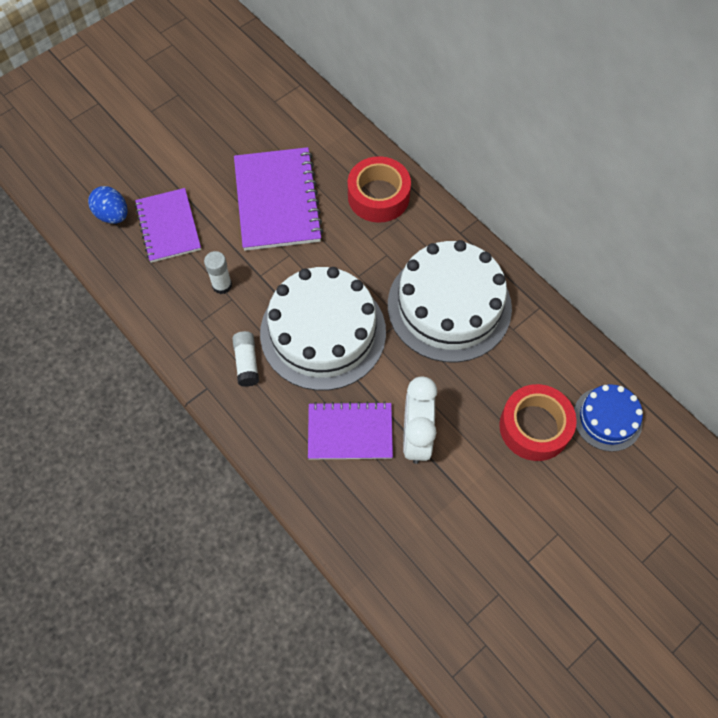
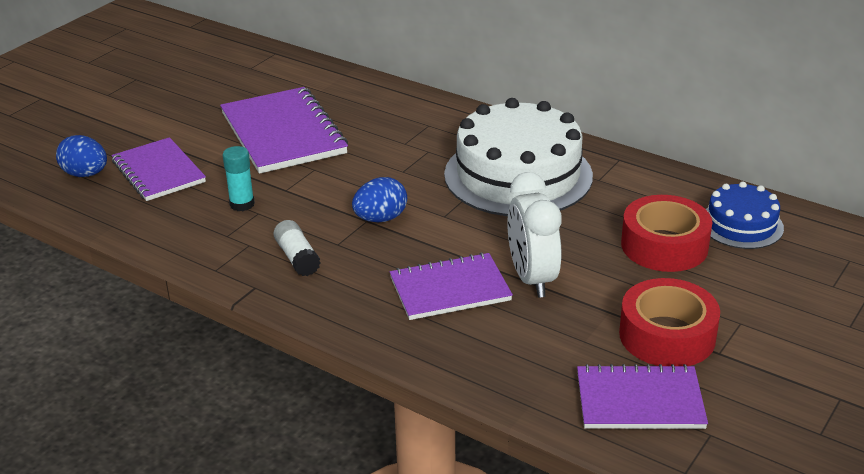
camera: 15 degrees left, 30 degrees down
white glue stick [204,251,232,294] -> turquoise glue stick [223,146,255,211]
white cake [260,267,386,391] -> blue egg [352,177,407,222]
red tape [348,156,411,223] -> red tape moved to [619,278,720,366]
none -> purple notebook [577,364,708,429]

